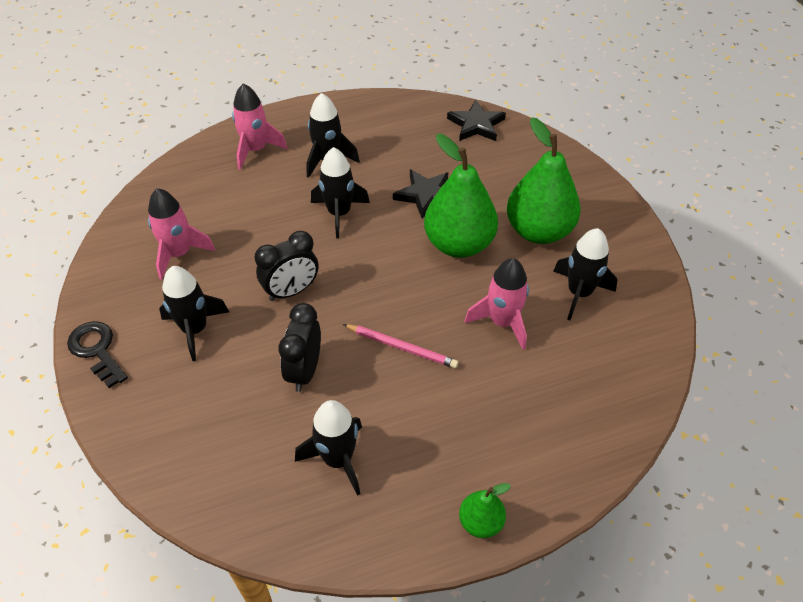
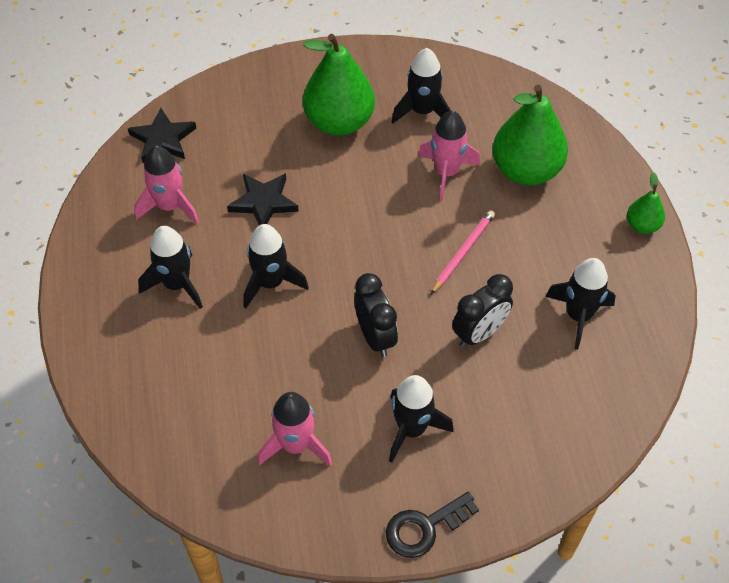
camera: 80 degrees left, 5 degrees up
pink rocket [232,83,287,170] -> pink rocket moved to [134,145,199,224]
black clock [278,303,321,392] -> black clock turned 60 degrees counterclockwise [452,274,513,348]
green pear [424,134,498,258] -> green pear moved to [492,85,568,185]

